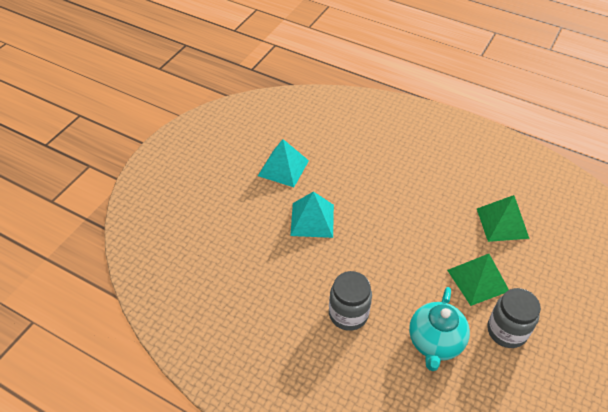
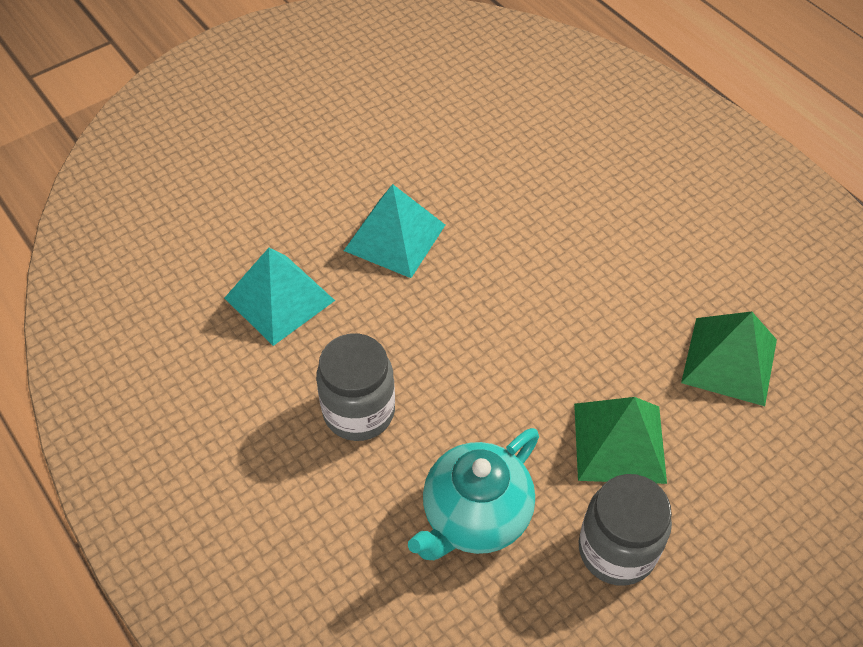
camera: 25 degrees right, 5 degrees up
turquoise pyramid [258,139,309,187] -> turquoise pyramid moved to [224,248,335,346]

